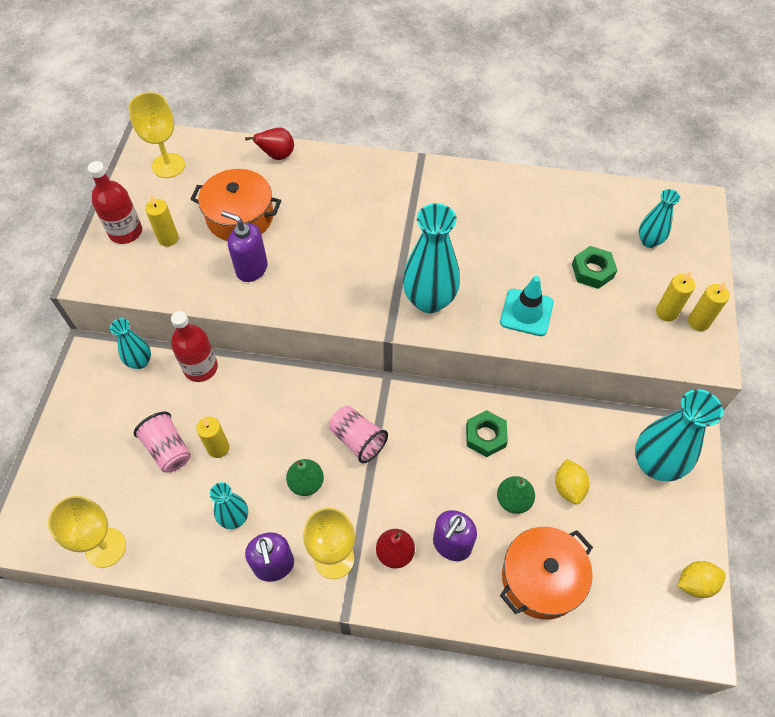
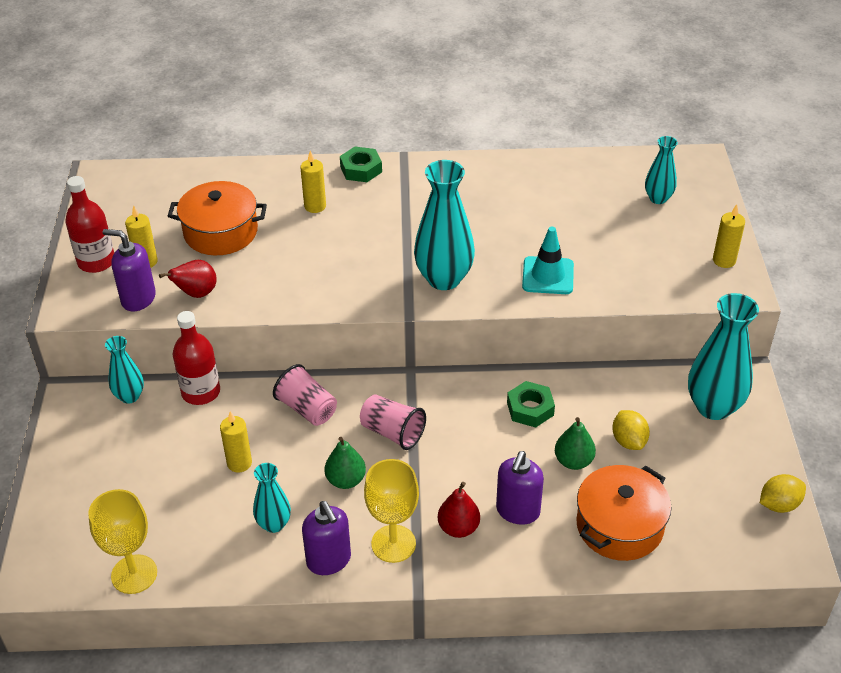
camera: 10 degrees left, 15 degrees down
yellow goblet [128,92,185,178] -> none
pink cup [134,412,191,473] -> pink cup moved to [273,364,337,426]
purple soap dispenser [221,211,268,282] -> purple soap dispenser moved to [103,229,156,312]
red pear [245,128,294,160] -> red pear moved to [159,260,217,298]
green nut [572,246,617,289] -> green nut moved to [340,147,382,182]
yellow candle [656,271,695,322] -> yellow candle moved to [300,151,326,213]

